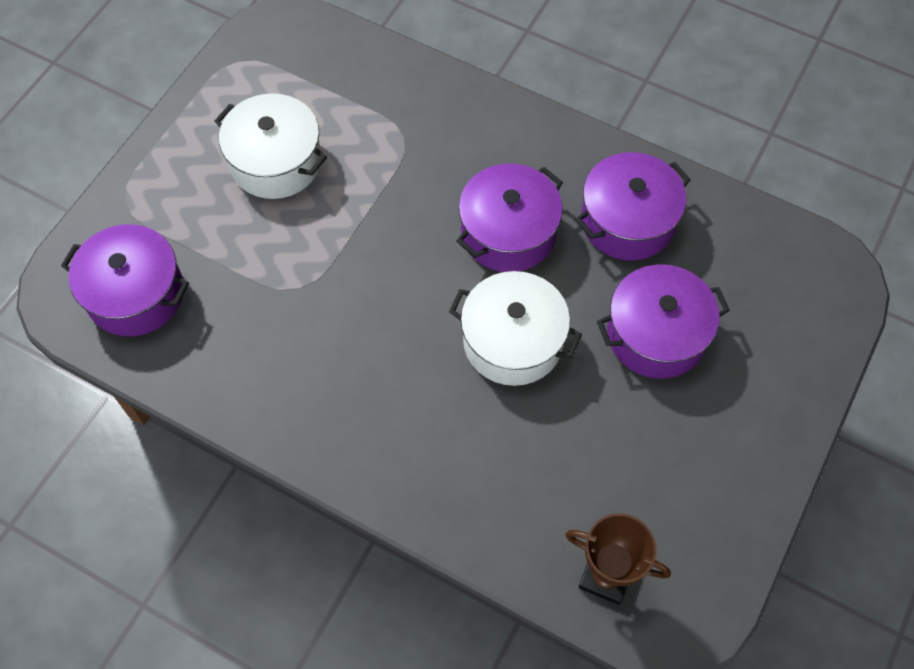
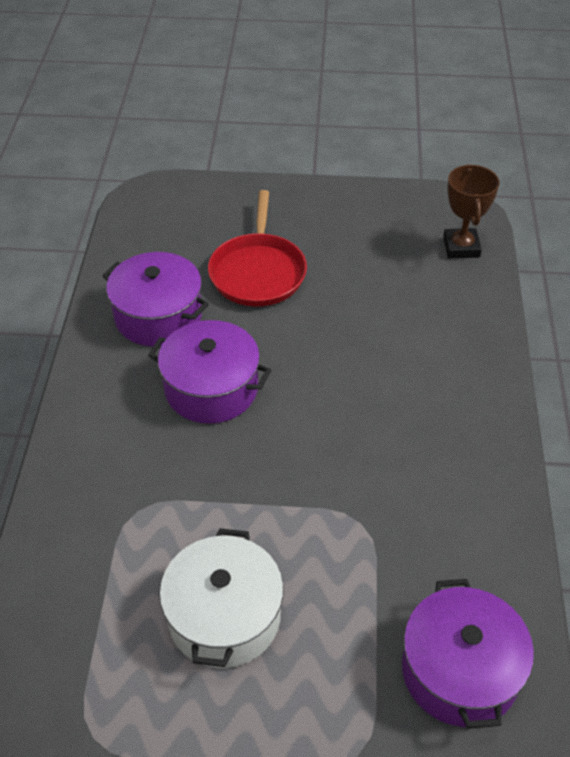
camera: 115 degrees left, 15 degrees down
white pot [449,271,582,386] -> none
purple pot [597,265,730,378] -> red pan [208,190,307,307]

